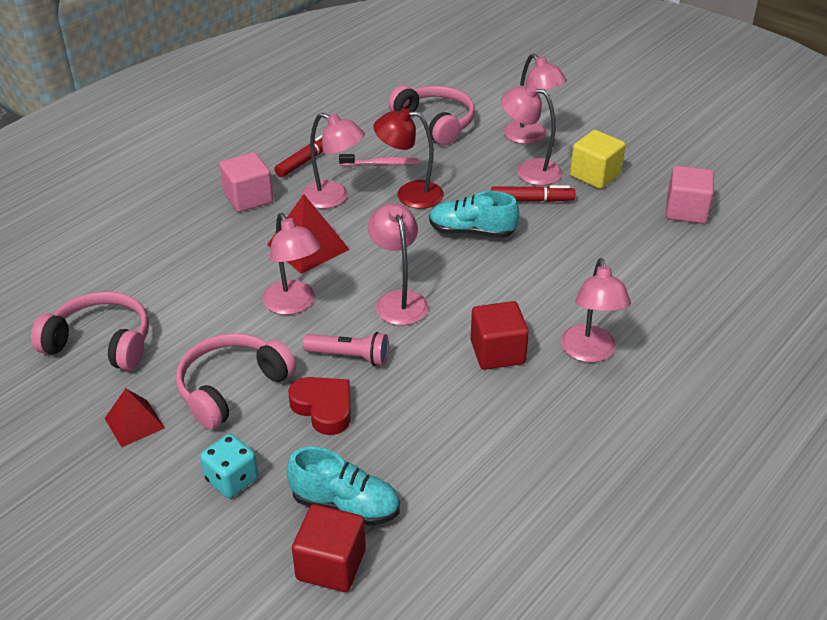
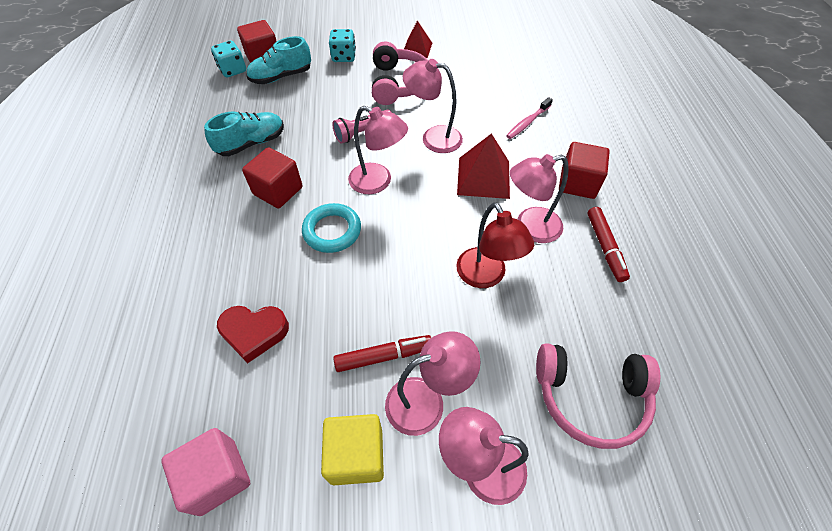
camera: 135 degrees right, 15 degrees up
pink headphones [31,291,149,371] -> none
pink cube [219,152,273,212] -> red cube [559,142,610,199]
red heart [288,377,351,435] -> red heart moved to [217,306,289,363]
pink toothbrush [339,154,418,166] -> pink toothbrush moved to [506,97,553,139]
red lamp [373,108,444,209] -> red lamp turned 105 degrees clockwise [456,202,534,288]
turquoise shoe [429,191,519,238] -> turquoise shoe moved to [204,112,284,156]
red marker [491,185,575,202] -> red marker turned 150 degrees counterclockwise [333,335,431,372]
pink lamp [561,258,631,363] -> none
none -> turquoise dice [211,41,246,78]
none -> turquoise ring [302,203,361,253]

